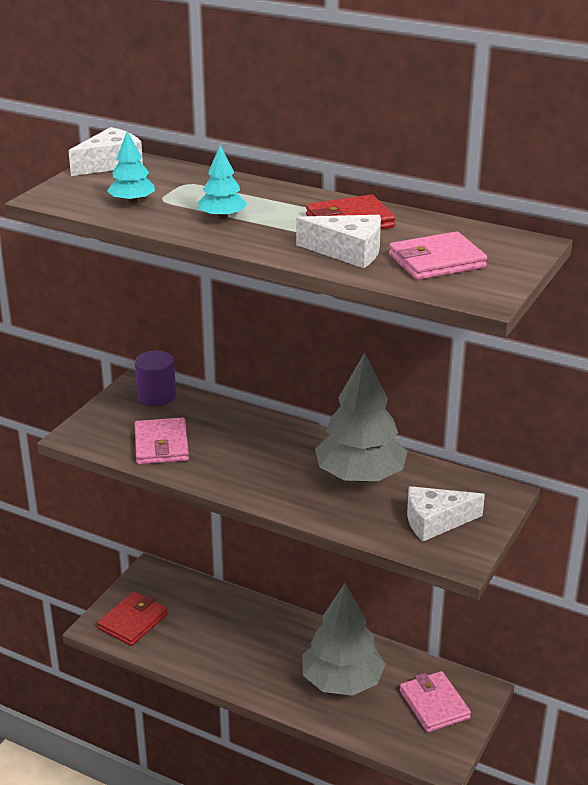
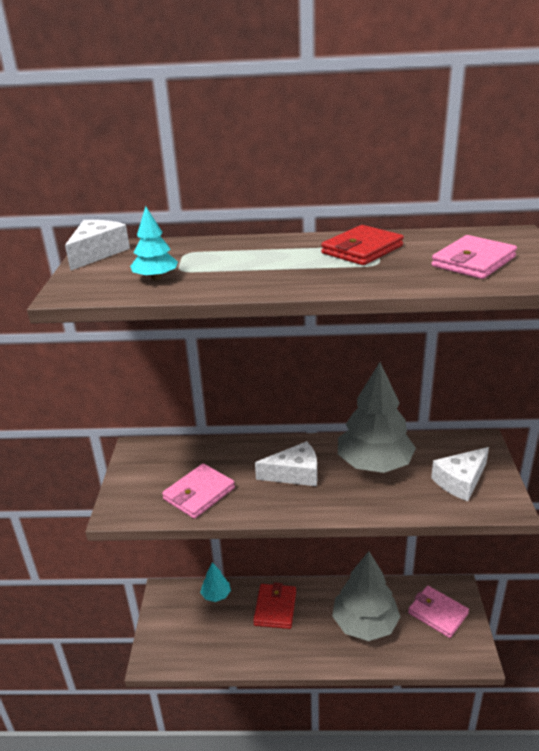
camera: 25 degrees left, 0 degrees up
red wallet [97,592,168,646] -> red wallet moved to [253,582,296,629]
pink wallet [134,417,189,464] -> pink wallet turned 75 degrees clockwise [162,463,235,519]
purple cylinder [135,351,176,406] -> none
turquoise tree [198,145,247,220] -> turquoise tree moved to [200,563,231,602]
white cheese [296,215,381,268] -> white cheese moved to [255,441,317,486]

